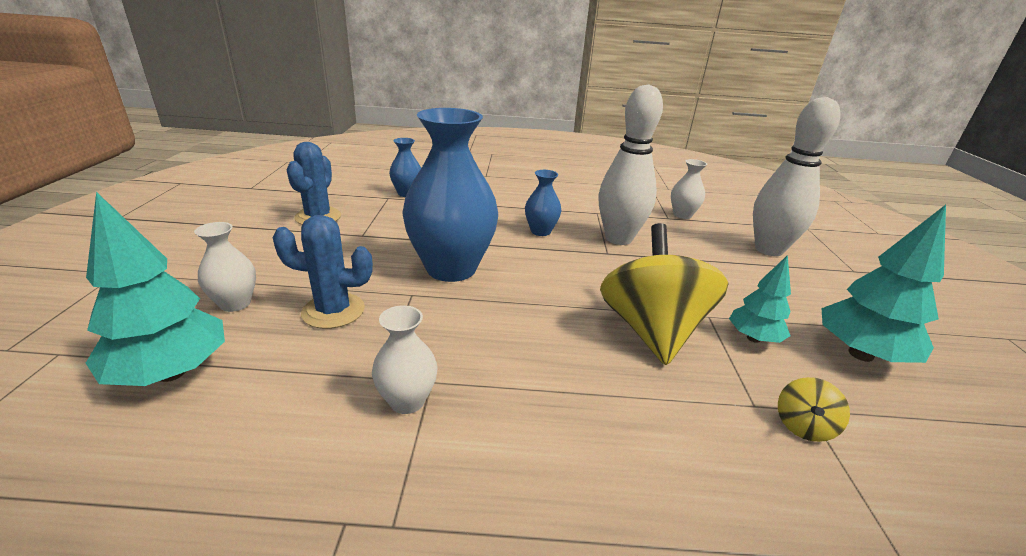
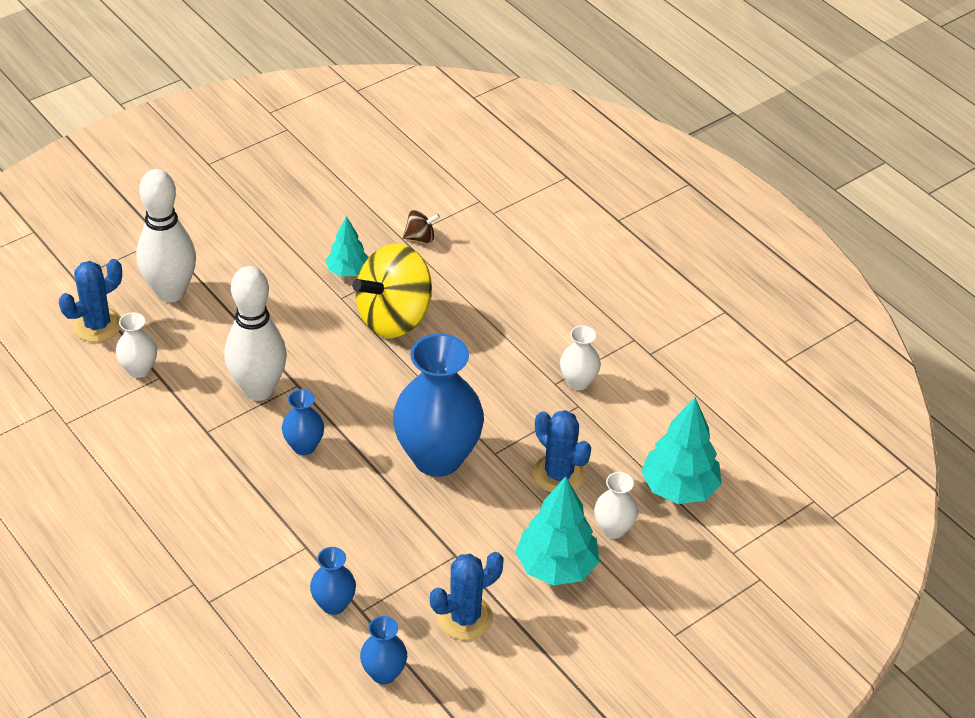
camera: 130 degrees left, 15 degrees up
yellow spinning top [778,377,850,442] -> brown spinning top [403,210,440,243]
turquoise tree [821,205,946,363] -> turquoise tree moved to [516,476,599,586]
none -> blue cactus [59,259,122,342]
none -> blue vase [360,616,407,685]

